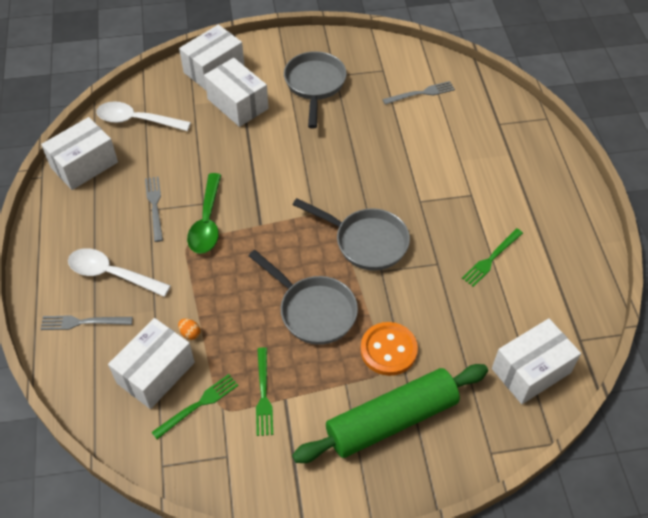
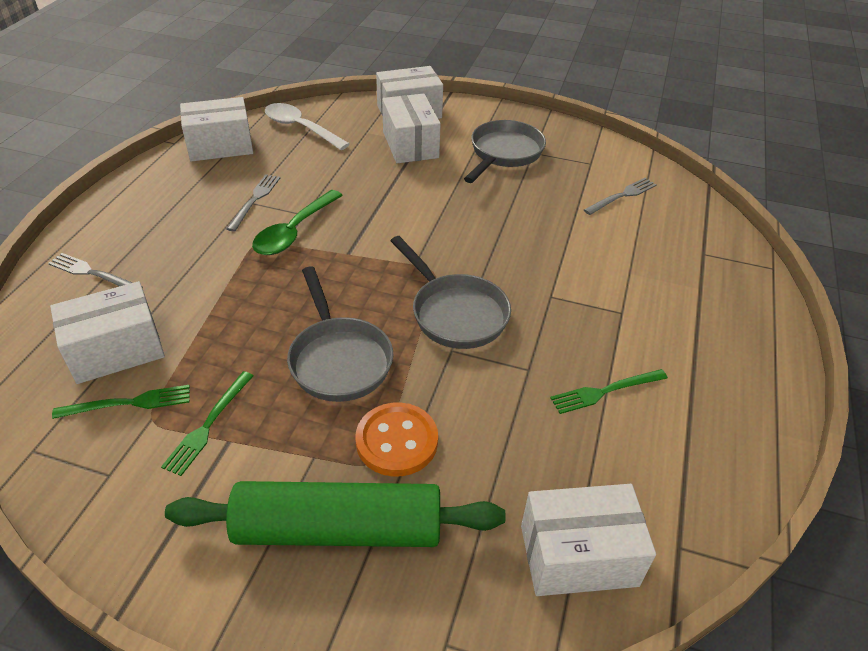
camera: 25 degrees right, 10 degrees down
white spoon [68,248,171,297] -> none
orange egg [178,319,200,340] -> none
grey fork [382,81,455,105] -> grey fork turned 45 degrees counterclockwise [584,178,657,215]

